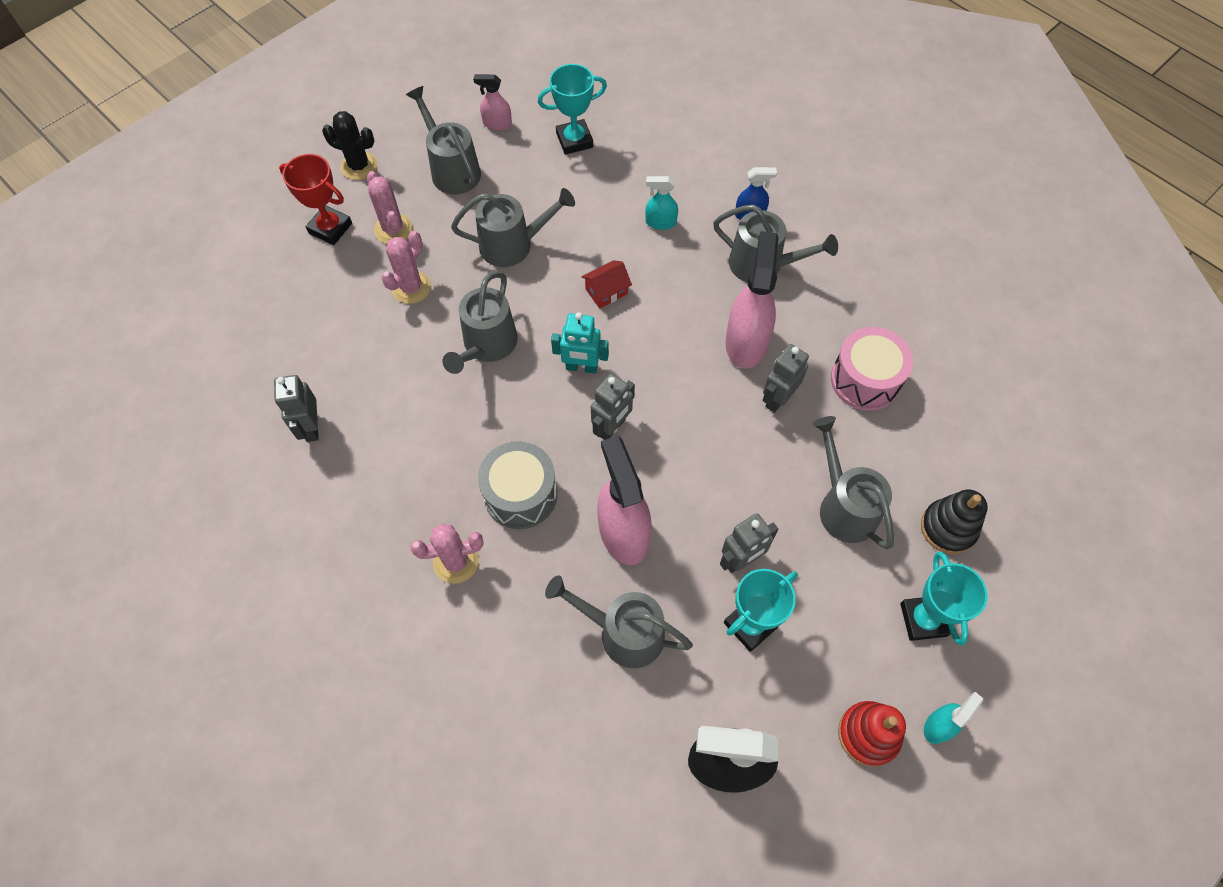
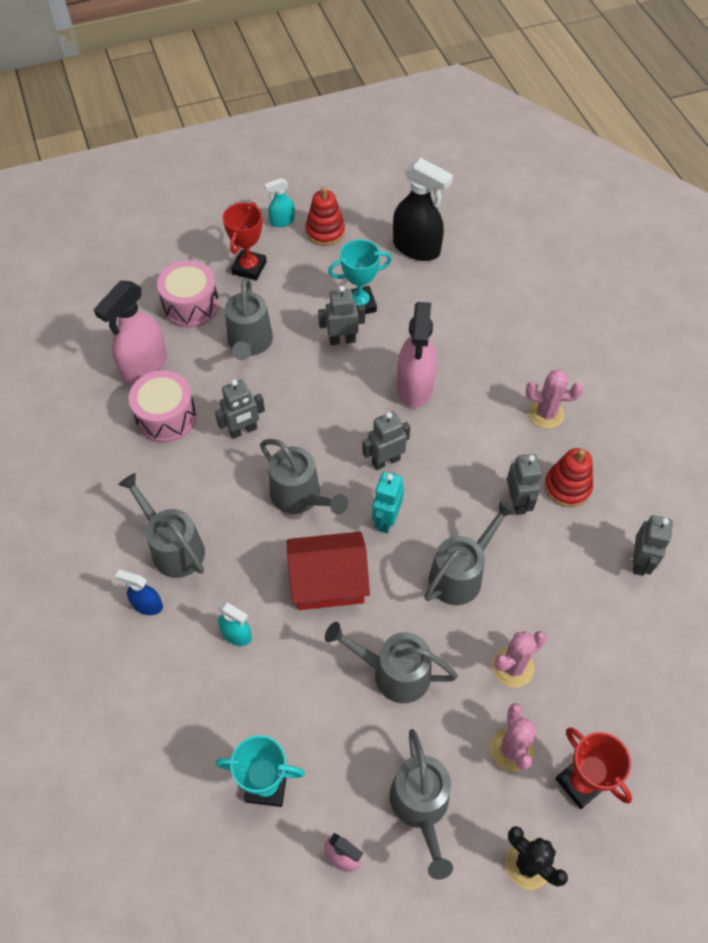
camera: 155 degrees left, 5 degrees down
grey drum [478,441,557,529] -> none
grey watering can [545,575,693,668] -> grey watering can moved to [260,439,348,515]
turquoise robot [551,312,609,374] -> turquoise robot turned 105 degrees counterclockwise [372,472,404,533]
red house [581,260,632,308] -> red house [287,532,370,610], size x1.95
pink spray bottle [725,231,779,369] -> pink spray bottle moved to [94,281,167,384]
turquoise trophy [900,551,988,645] -> red trophy [223,202,267,281]
black stacking toy [921,489,988,554] -> pink drum [157,260,219,328]
none -> grey robot [507,454,542,515]
none -> red stacking toy [544,448,593,507]

